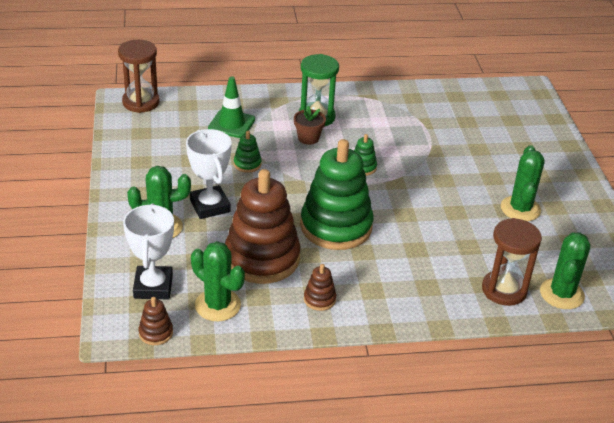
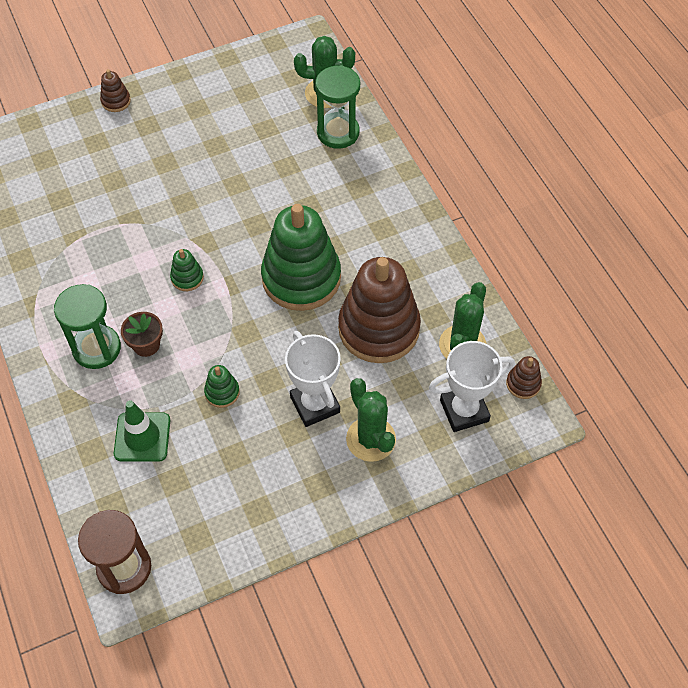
camera: 105 degrees left, 20 degrees up
white trophy [186,129,231,219] -> white trophy turned 75 degrees counterclockwise [285,331,341,427]
brown stacking toy [304,264,336,311] -> brown stacking toy moved to [100,69,131,112]
brown hourglass [482,218,542,306] -> green hourglass [315,65,360,149]
green cactus [501,145,545,221] -> none

